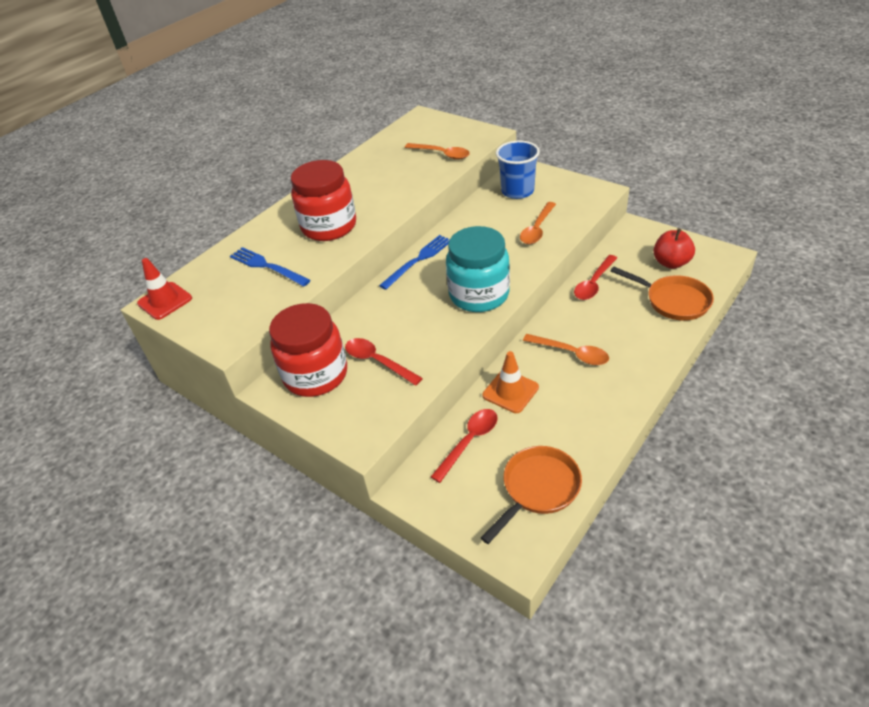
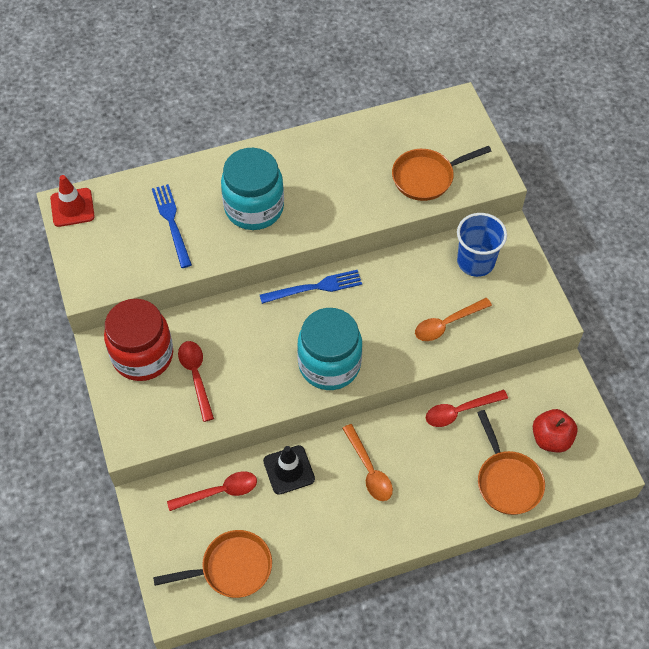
camera: 30 degrees right, 15 degrees up
red jar [291,160,356,241] -> turquoise jar [221,148,284,230]
orange spoon [405,143,470,160] -> orange pan [392,146,491,201]
orange traffic cone [482,351,539,413] -> black traffic cone [263,445,315,495]

